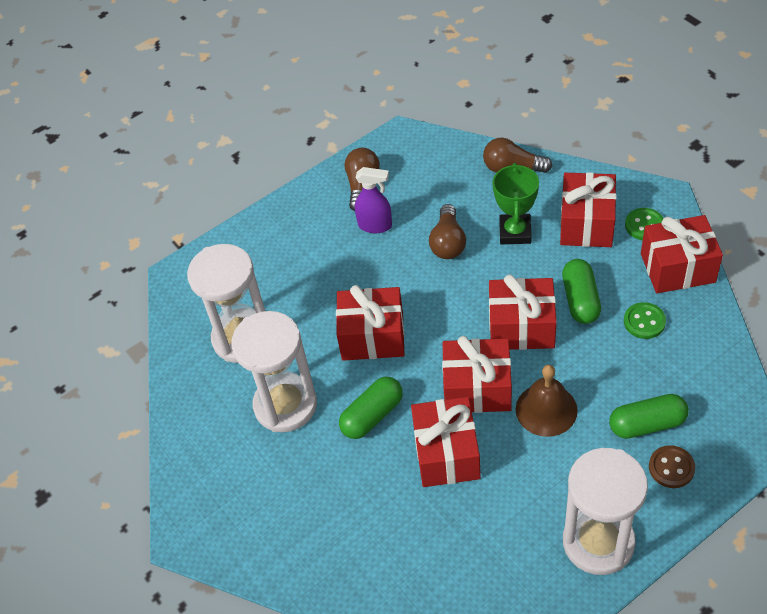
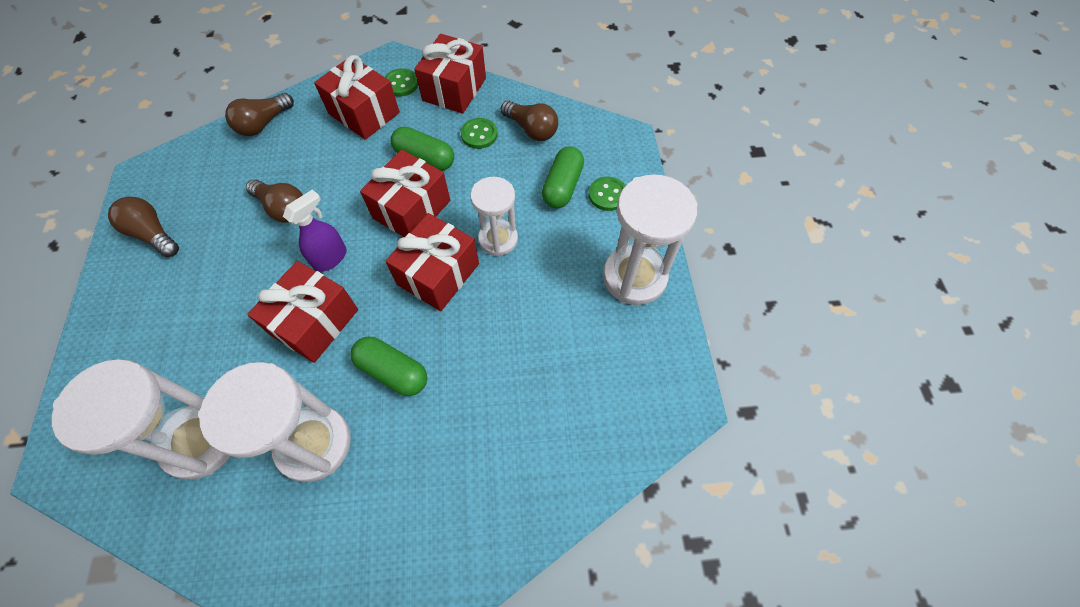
camera: 65 degrees left, 10 degrees up
green capsule [339,377,403,439] -> green capsule turned 45 degrees counterclockwise [350,337,427,396]
purple spray bottle [355,167,392,233] -> purple spray bottle moved to [283,189,347,272]
red gift [411,397,481,487] -> none
green trophy [493,163,539,244] -> none
brown bell [516,365,578,437] -> white hourglass [470,177,518,256]
brown button [649,445,695,488] -> green button [589,177,626,211]
none -> brown light bulb [501,101,558,141]

